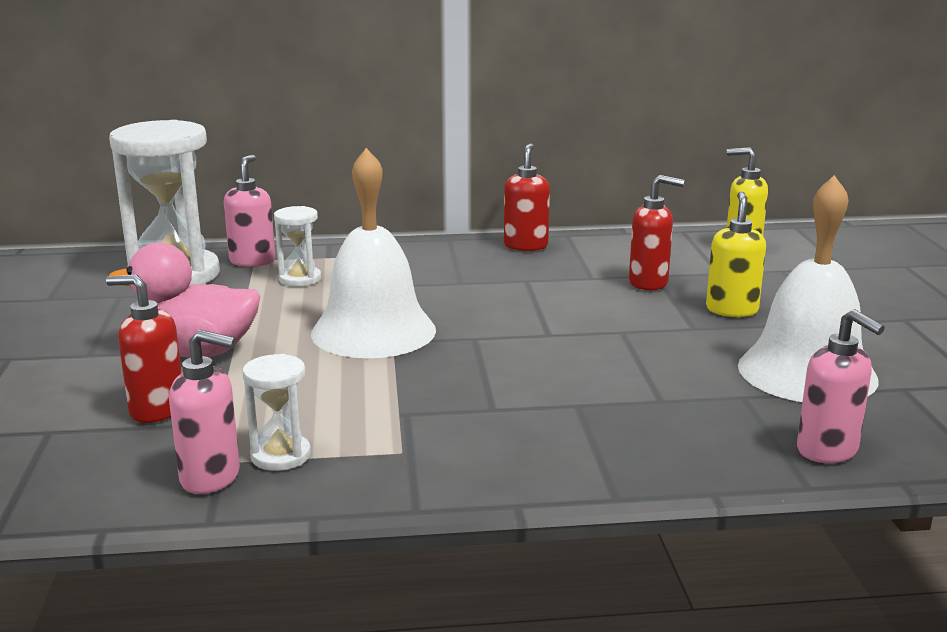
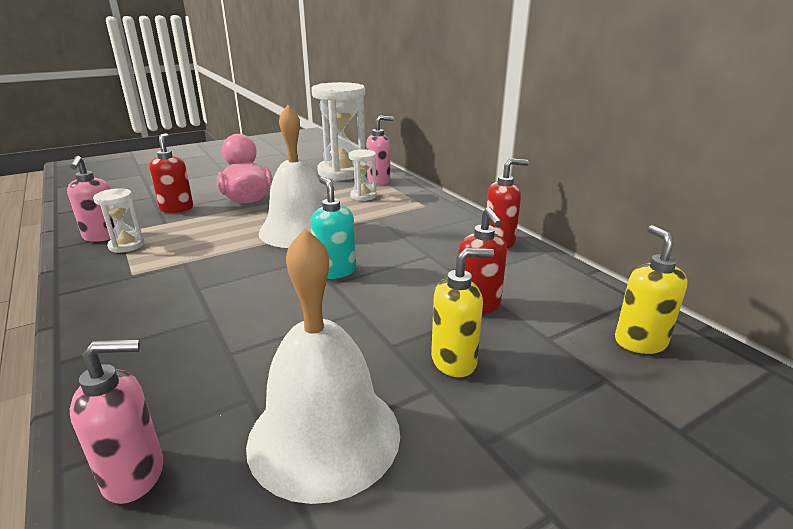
camera: 65 degrees right, 5 degrees up
pink soap dispenser [797,309,885,463] -> pink soap dispenser turned 135 degrees counterclockwise [70,339,163,504]
none -> turquoise soap dispenser [311,177,356,279]

